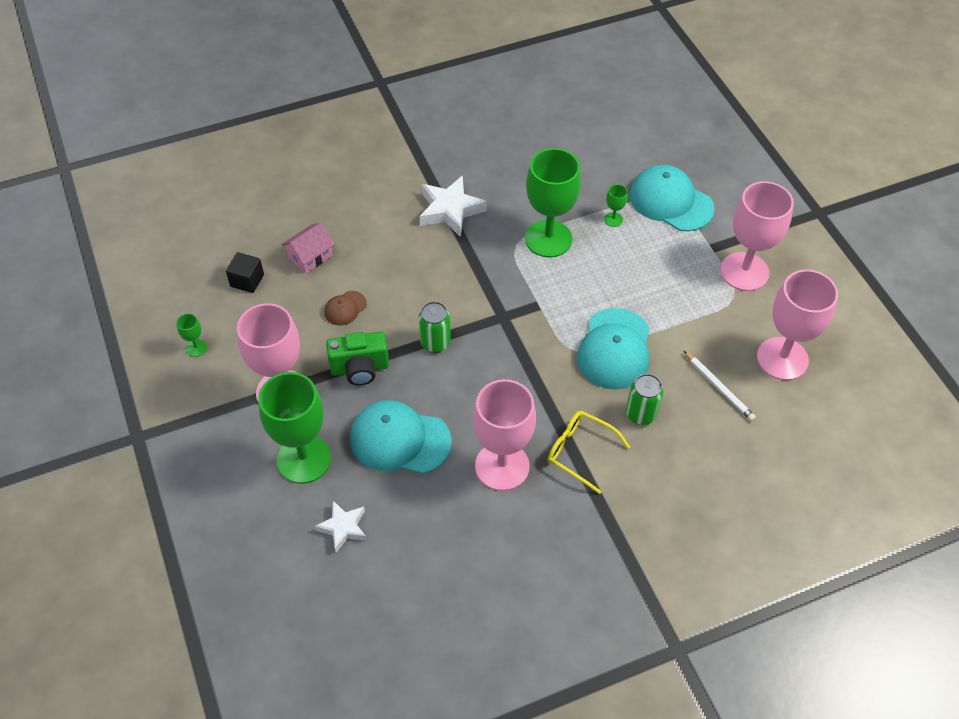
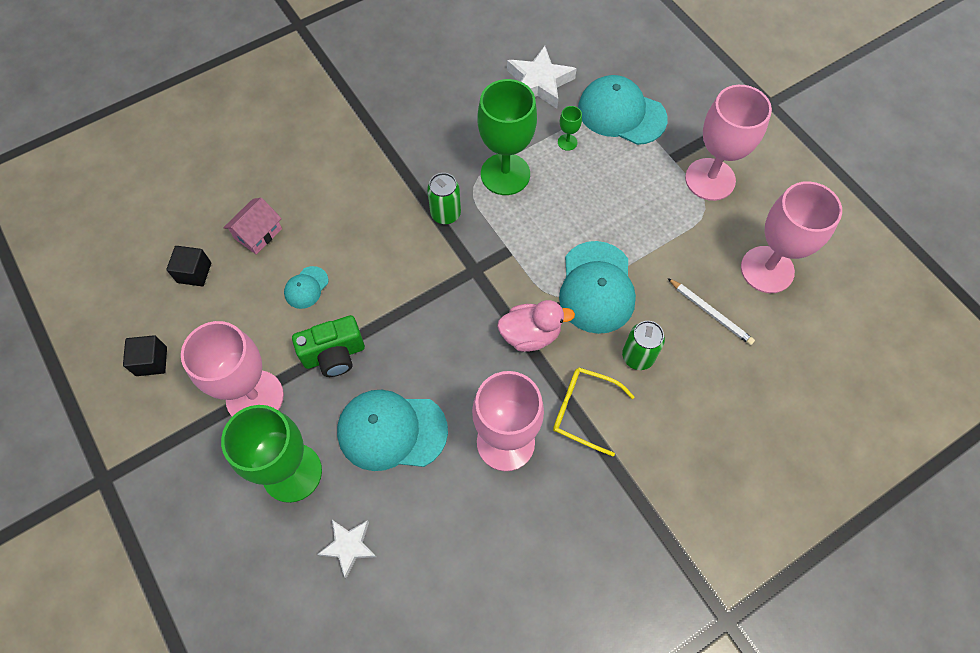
camera: 10 degrees left, 10 degrees up
green goblet [176,313,207,357] -> black cube [123,335,167,376]
brown cap [325,291,367,325] -> turquoise cap [284,266,328,309]
white star [419,175,487,237] -> white star moved to [507,46,577,109]
green can [419,301,451,353] -> green can moved to [427,173,461,225]
none -> pink duck [497,300,575,352]

